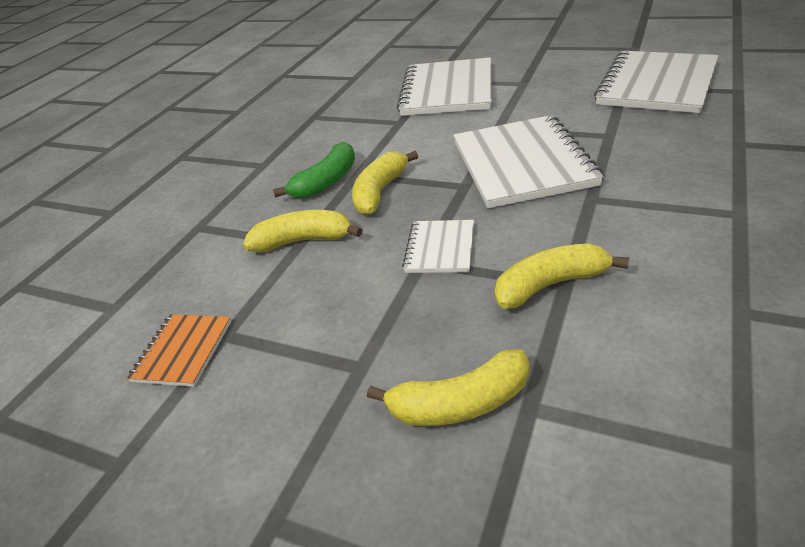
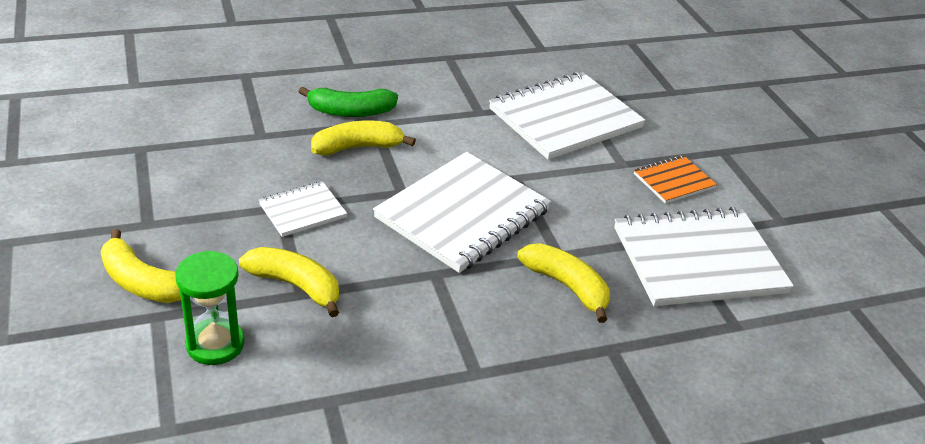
camera: 40 degrees right, 0 degrees up
orange notebook [127,314,231,387] -> orange notebook moved to [634,155,717,204]
yellow banana [243,210,362,252] -> yellow banana moved to [517,243,610,323]
none -> green hourglass [175,250,245,365]

